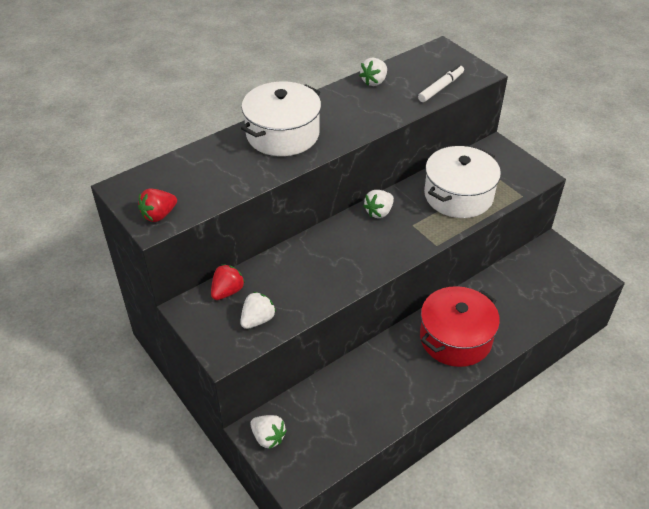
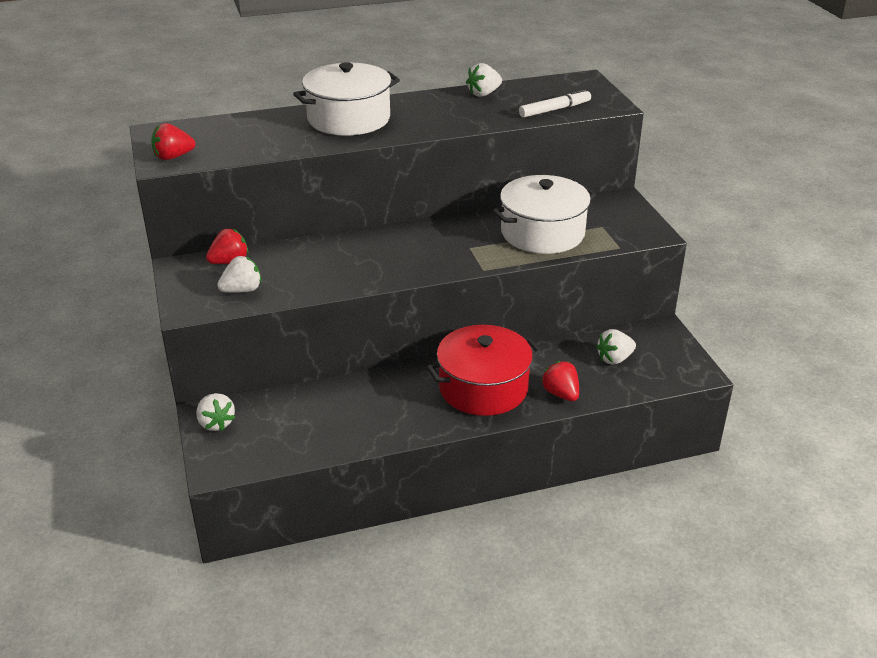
camera: 20 degrees right, 10 degrees down
white strawberry [363,190,394,218] -> white strawberry moved to [596,329,636,365]
none -> red strawberry [541,361,579,401]

